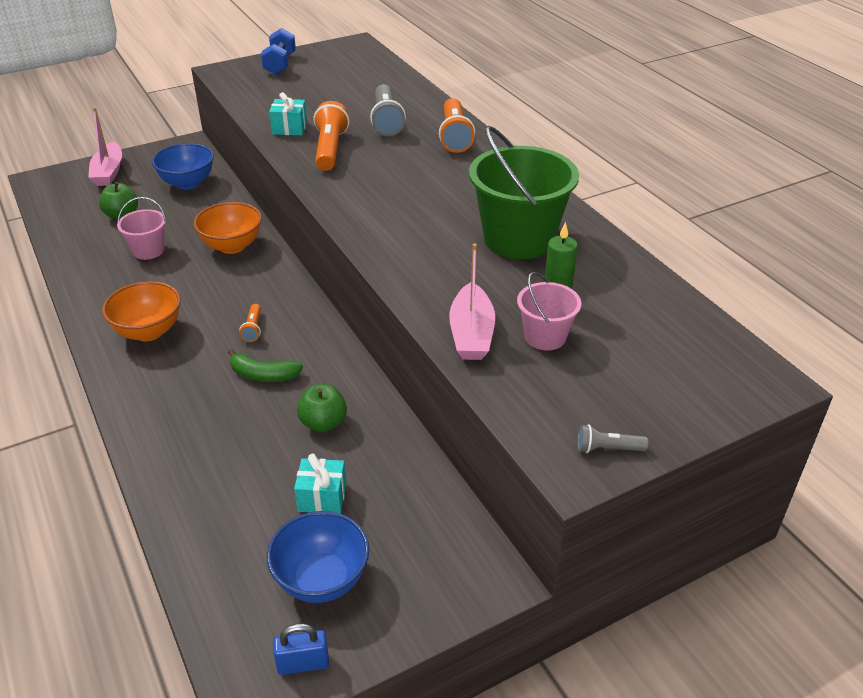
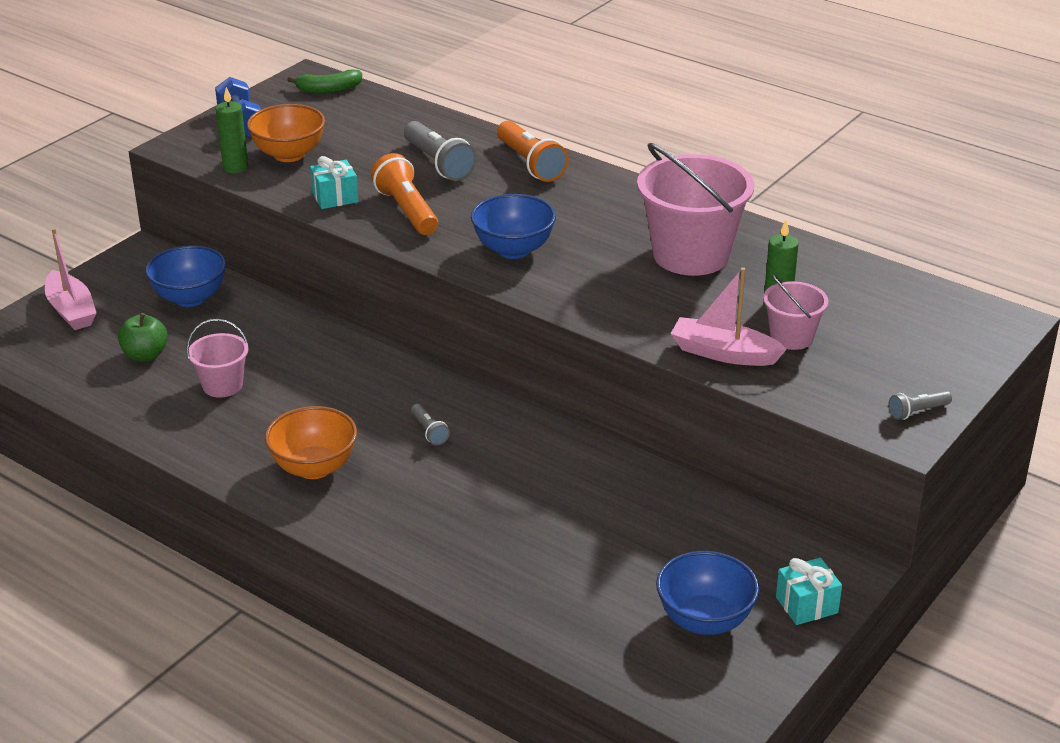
camera: 25 degrees left, 5 degrees down
orange bowl [193,202,262,254] -> orange bowl moved to [247,104,325,162]
green banana [228,349,303,382] -> green banana moved to [287,70,362,94]
orange flashlight [239,304,261,342] -> grey flashlight [411,404,450,445]
blue padlock [273,623,329,675] -> none
turquoise gift [294,453,347,514] -> turquoise gift moved to [776,558,842,625]
green apple [297,384,347,432] -> none
pink boat [449,243,495,360] -> pink boat turned 135 degrees clockwise [670,267,787,366]
green bucket [469,126,579,259] -> pink bucket [637,143,754,276]
none -> green candle [216,87,248,173]
none -> blue bowl [471,194,556,259]

